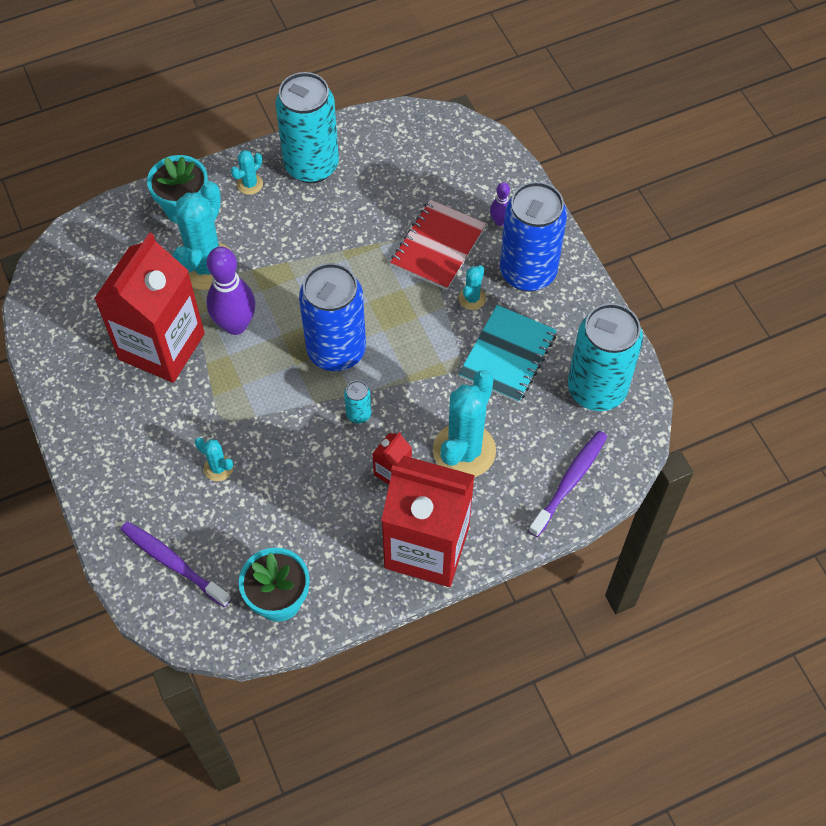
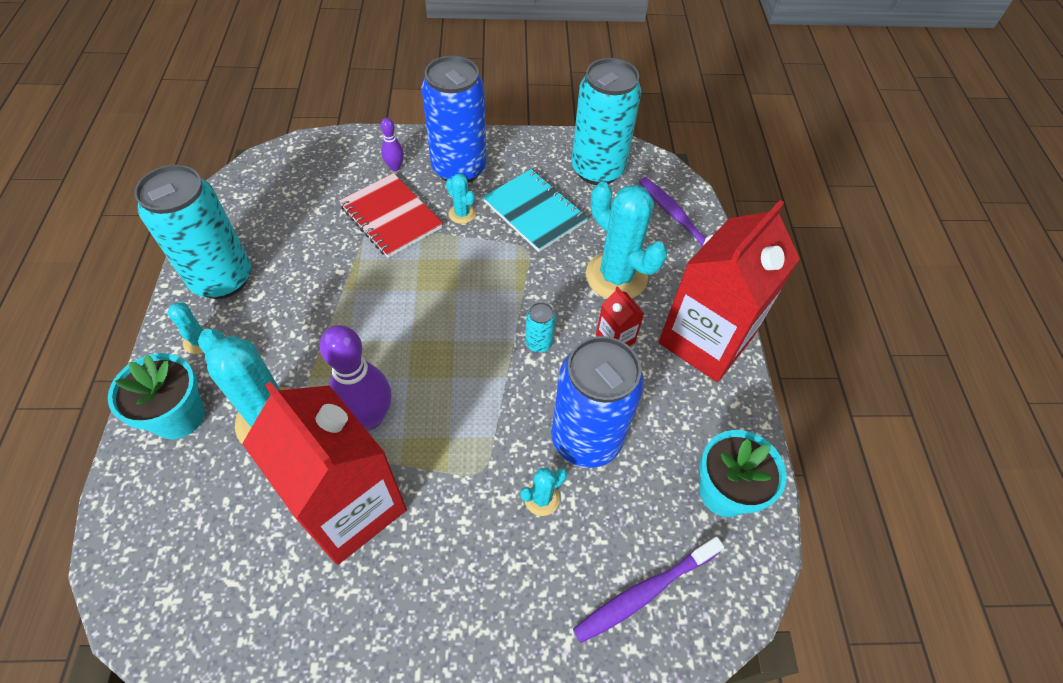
camera: 70 degrees left, 5 degrees down
blue can [299,263,366,371] -> blue can moved to [551,336,644,468]

